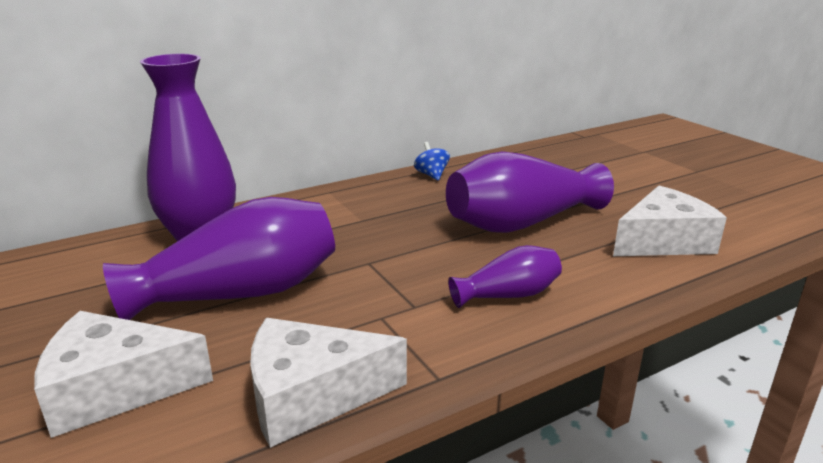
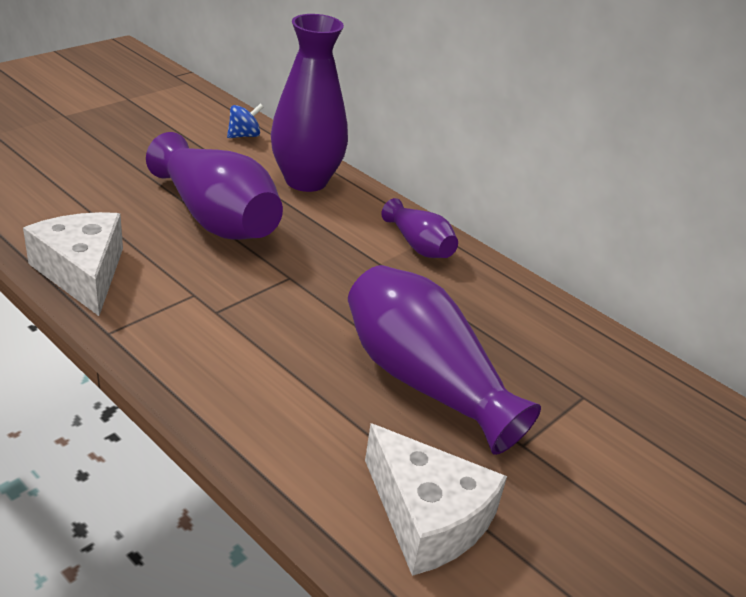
camera: 70 degrees right, 10 degrees up
white cheese [34,311,213,438] -> none
blue spinning top [414,142,450,181] -> blue spinning top moved to [227,104,263,138]
purple vase [448,245,562,308] -> purple vase moved to [381,198,458,258]

